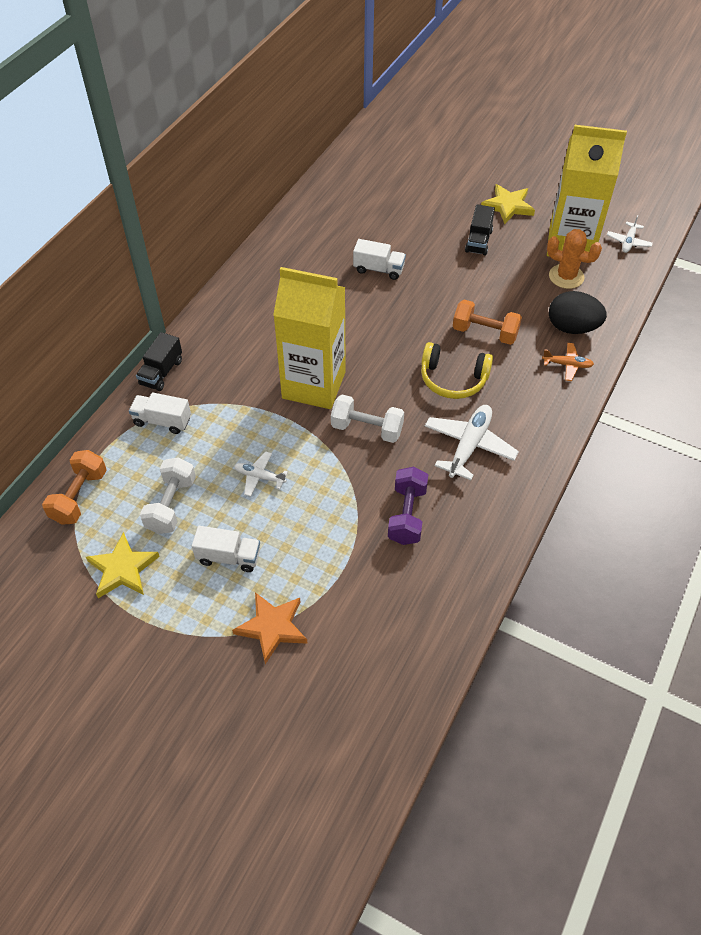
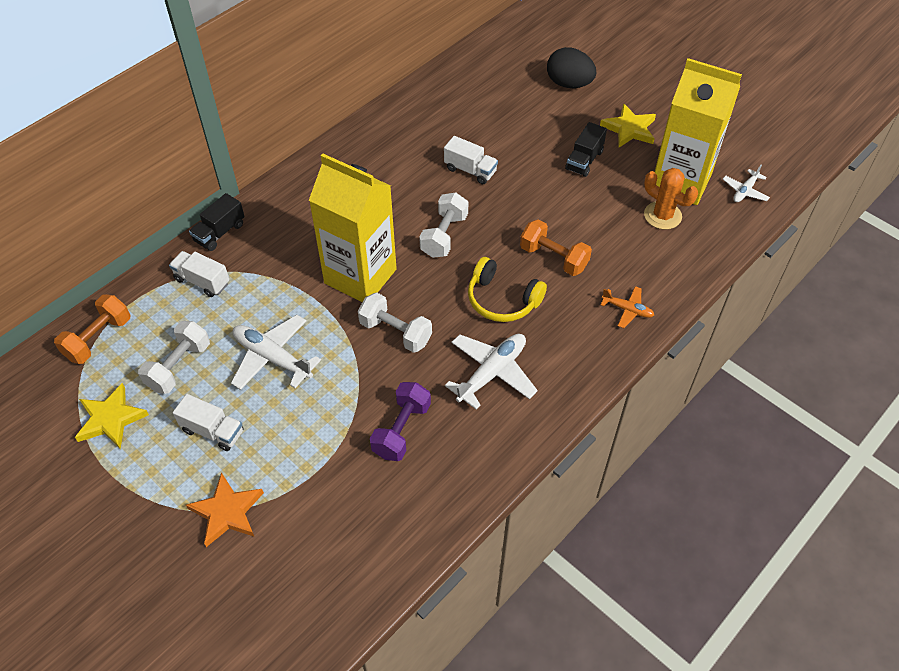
camera: 15 degrees right, 0 degrees up
white plane [234,452,288,497] -> white plane [231,315,321,390], size x1.78
black egg [549,291,607,334] -> black egg moved to [547,47,597,88]
none -> white dumbbell [419,192,468,258]

